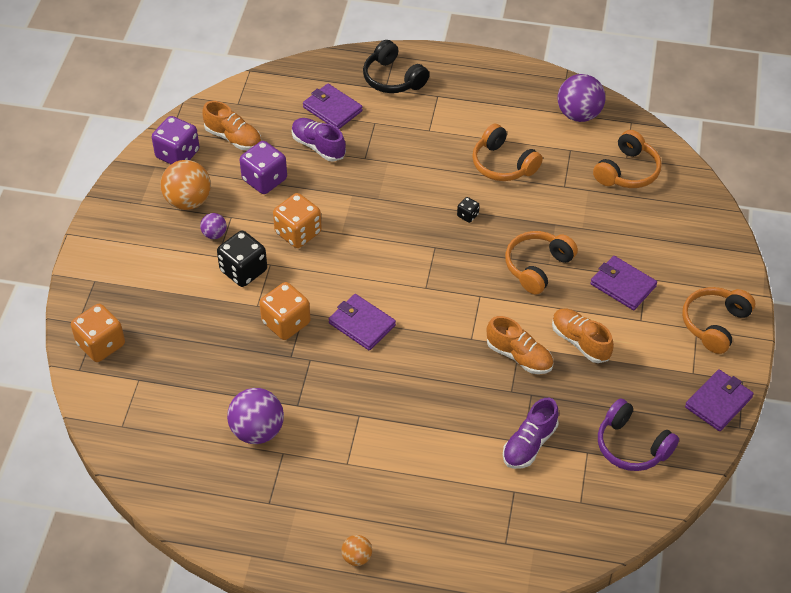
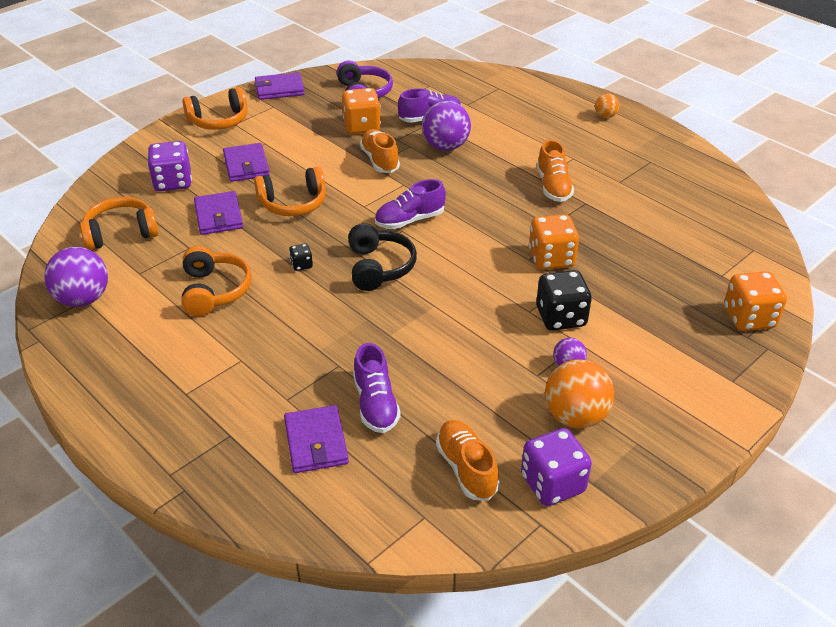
camera: 145 degrees left, 10 degrees down
purple ball [227,388,284,444] -> purple ball moved to [422,101,471,151]
purple dice [240,141,287,194] -> purple dice moved to [148,141,192,191]
orange dice [273,193,322,248] -> orange dice moved to [342,88,381,134]
purple wallet [329,294,396,350] -> purple wallet moved to [194,191,243,235]
black headphones [363,40,429,93] -> black headphones moved to [348,223,417,291]
orange shoe [552,309,614,363] -> orange shoe moved to [537,140,574,202]
none -> purple shoe [375,179,446,229]

